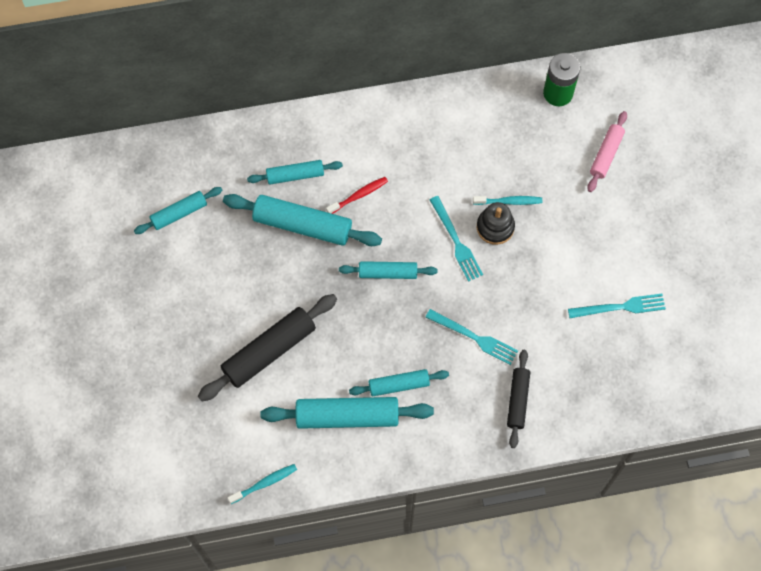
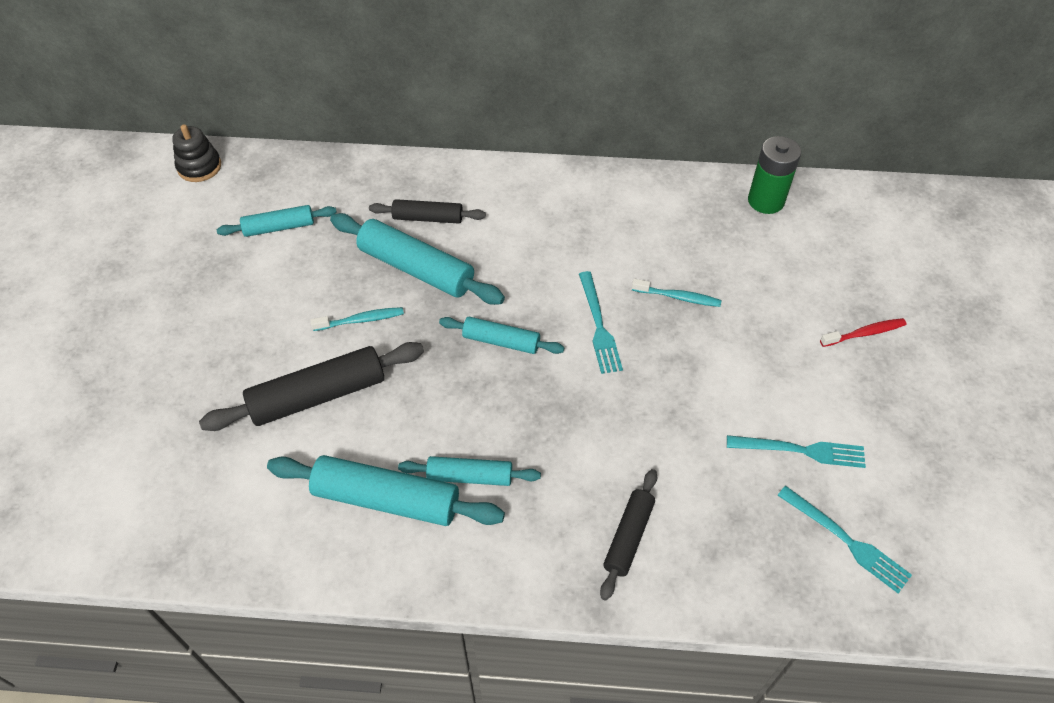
camera: 15 degrees right, 15 degrees down
turquoise toothbrush [227,464,297,504] -> turquoise toothbrush moved to [310,307,404,331]
turquoise rolling pin [247,160,343,184] -> black rolling pin [369,199,486,223]
red toothbrush [326,177,388,214] -> red toothbrush moved to [820,318,906,347]
turquoise fork [425,309,518,365] -> turquoise fork moved to [777,486,912,593]
black stacking toy [477,202,515,245] -> black stacking toy moved to [172,124,221,182]
pink rolling pin [587,111,627,192] -> none

